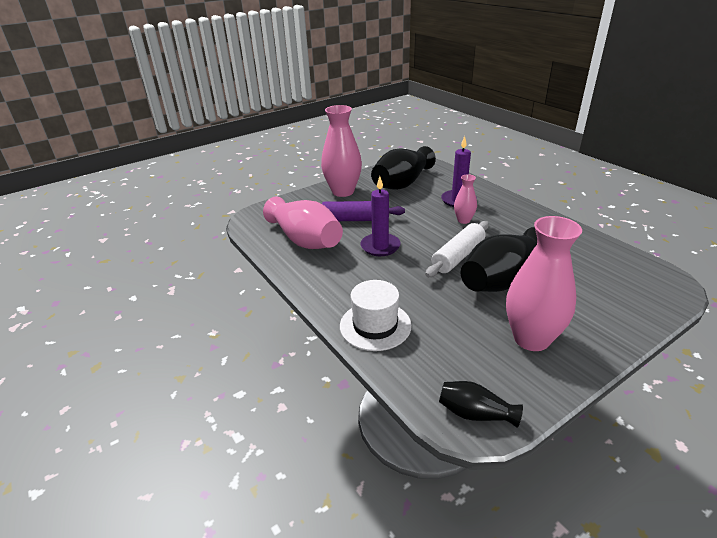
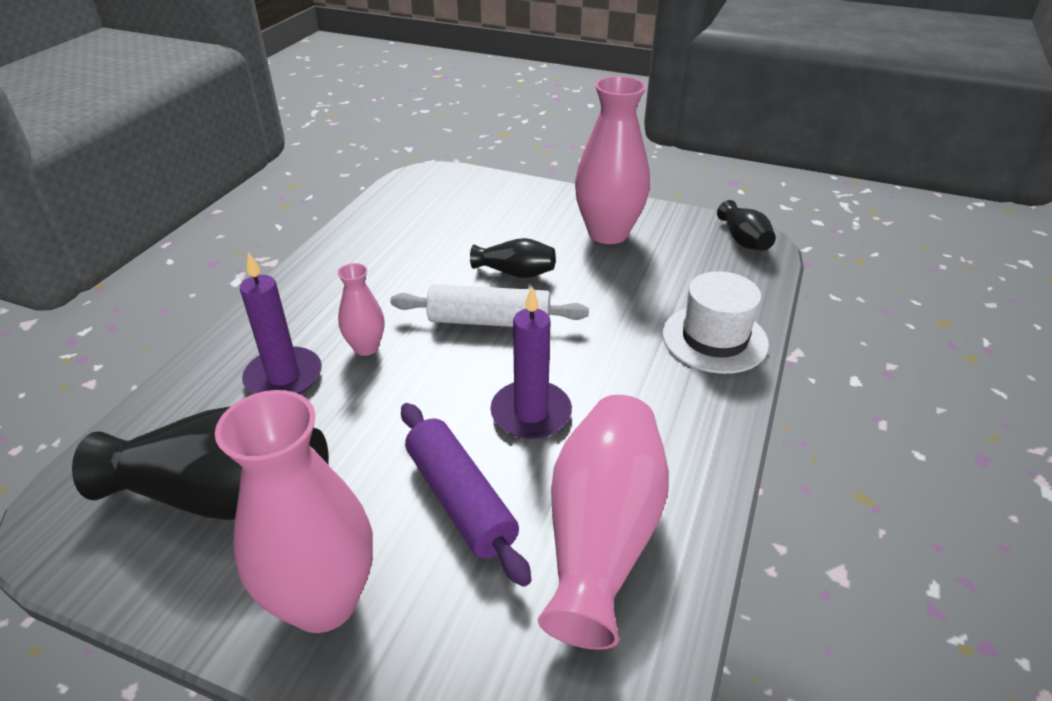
camera: 125 degrees left, 5 degrees up
black vase [461,227,537,292] -> black vase [470,238,556,278], size x0.50

